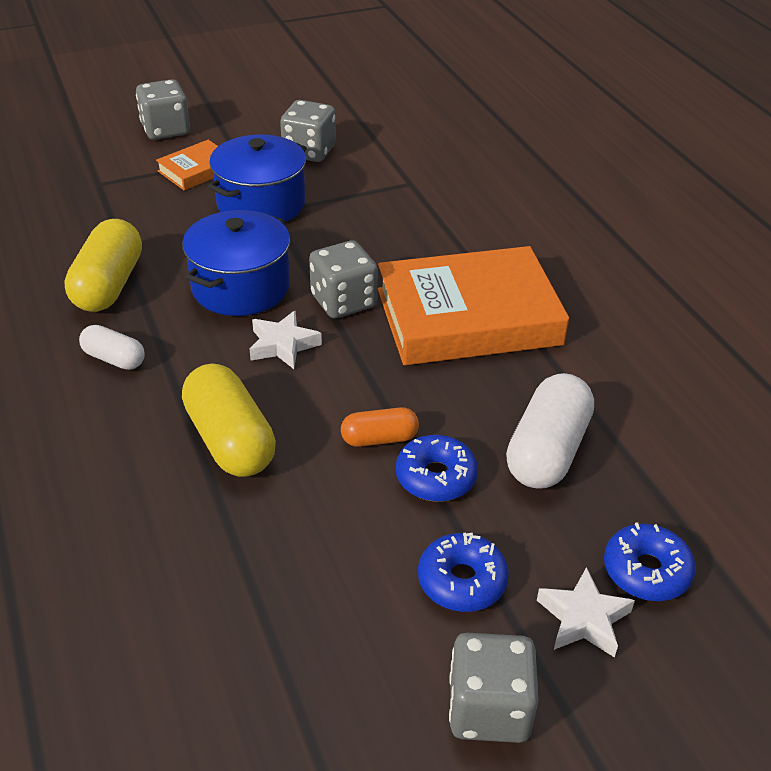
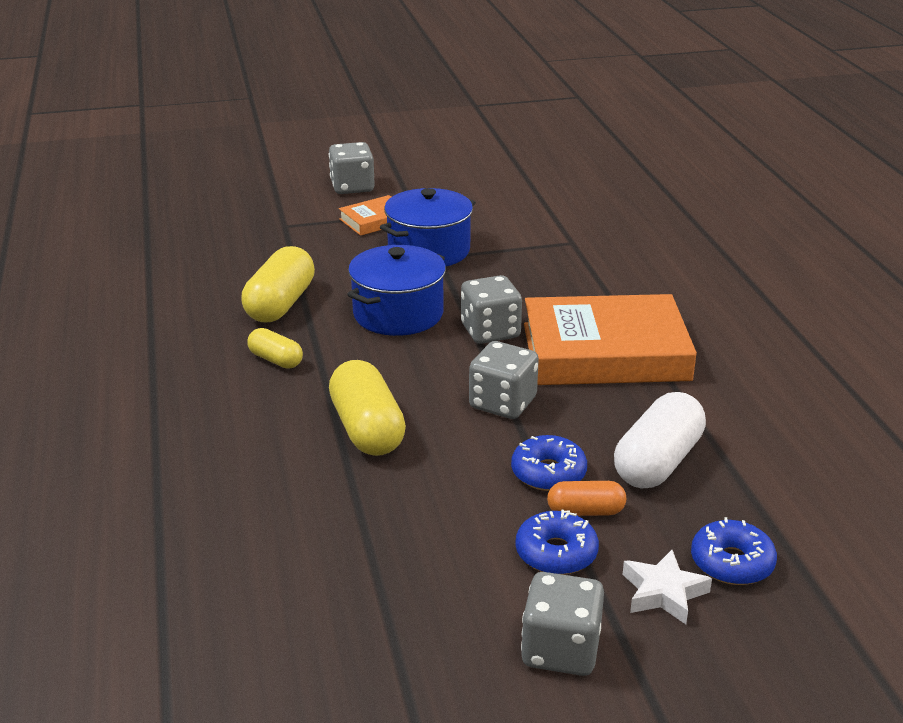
camera: 10 degrees right, 10 degrees down
white capsule [79,325,145,370] -> yellow capsule [247,328,303,369]
white star [250,310,322,369] -> none
grey dice [280,100,336,162] -> grey dice moved to [469,341,539,419]
orange capsule [341,407,419,447] -> orange capsule moved to [547,481,626,516]

